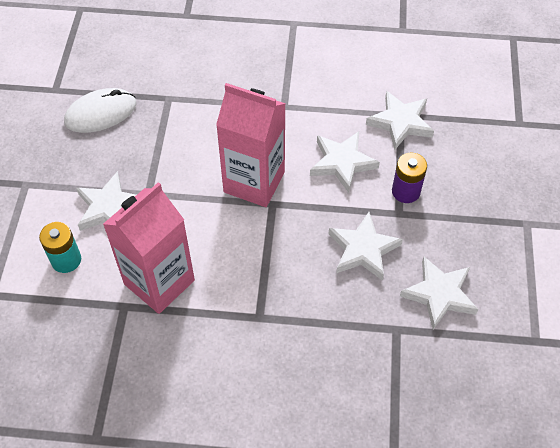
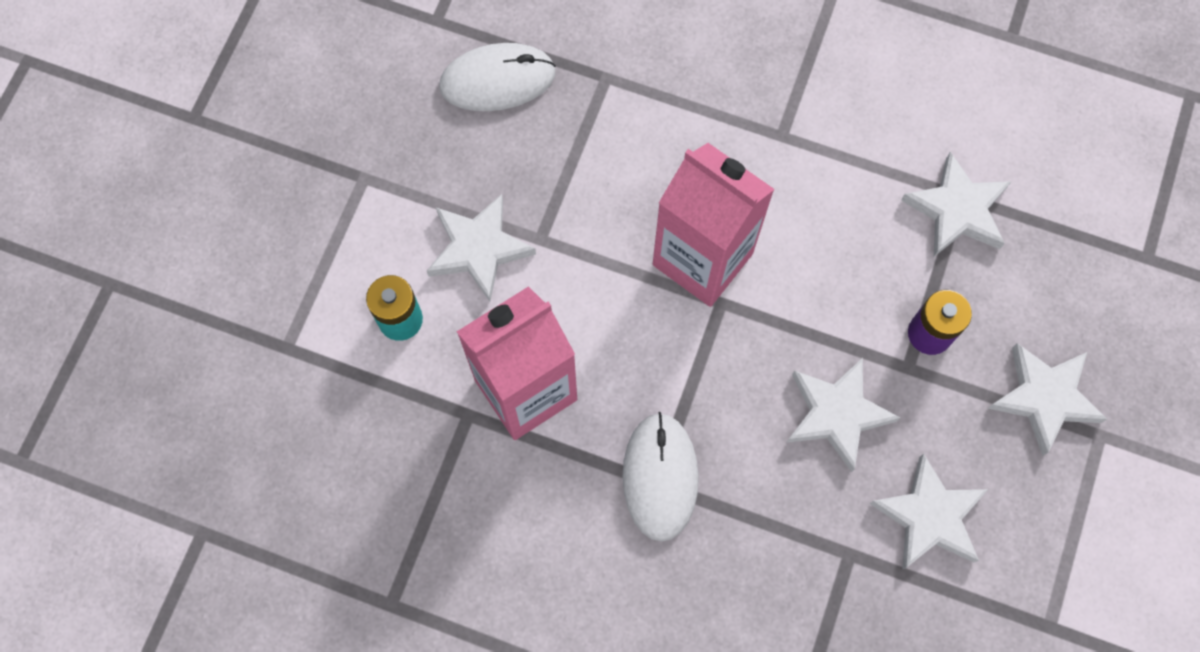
camera: 15 degrees right, 15 degrees up
white star [310,132,380,193] -> white star moved to [987,343,1107,456]
none -> white mouse [623,412,699,542]

